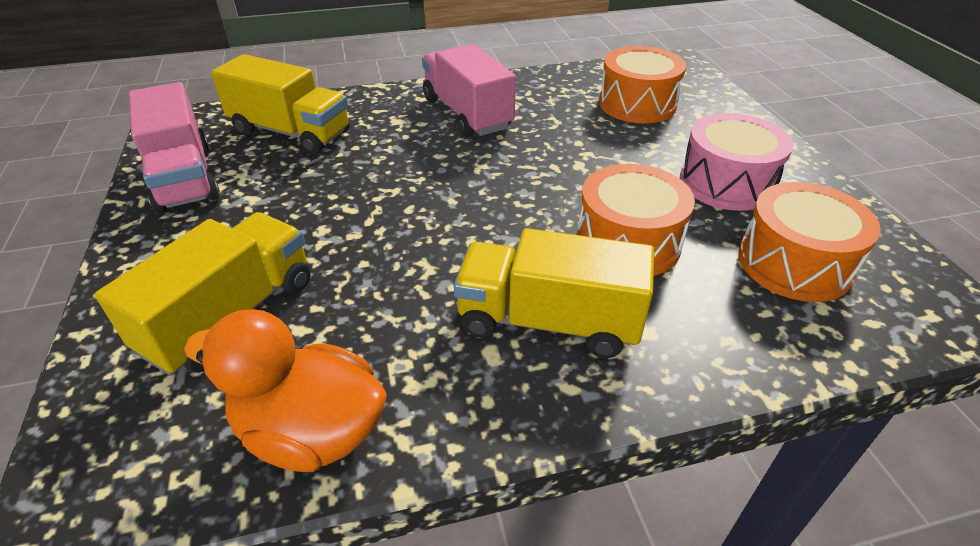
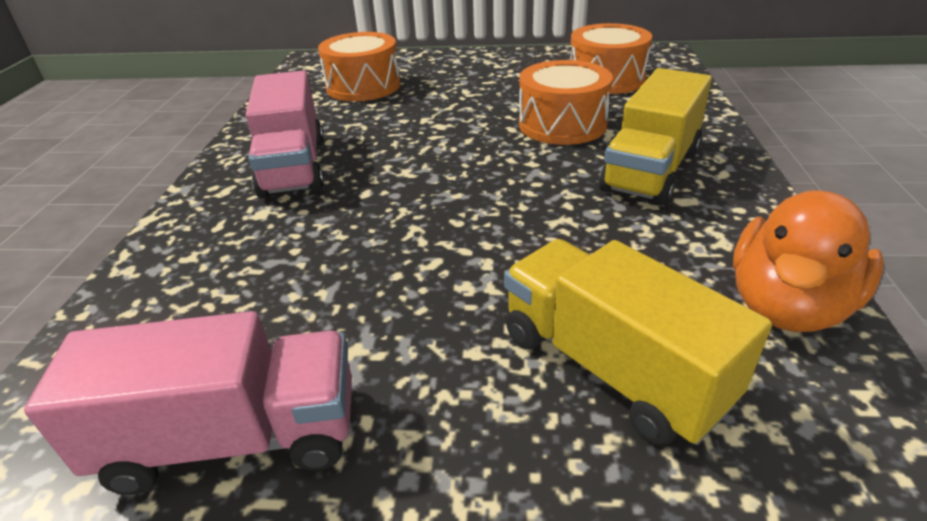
camera: 70 degrees left, 5 degrees down
yellow truck [211,54,350,154] -> none
pink truck [422,44,516,137] -> pink truck turned 90 degrees counterclockwise [246,70,324,198]
pink drum [680,113,793,211] -> none

